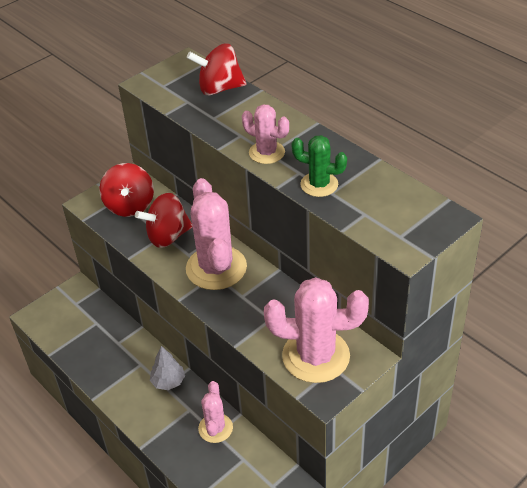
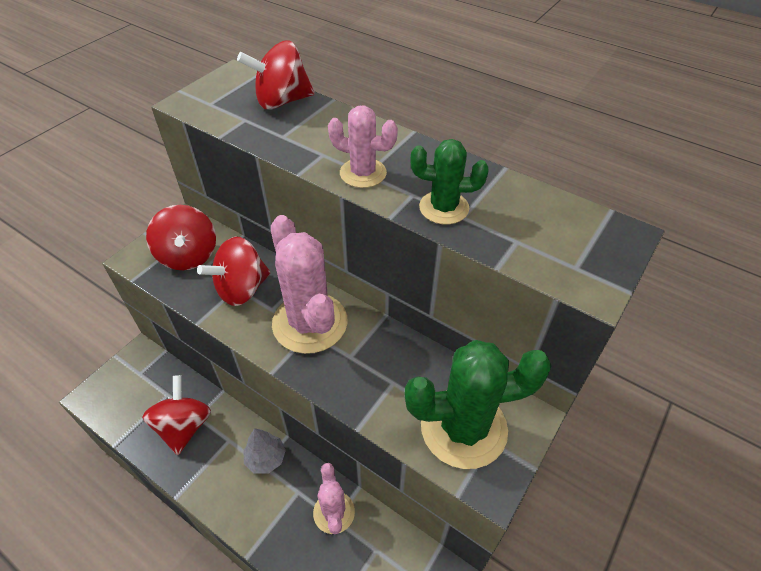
camera: 15 degrees left, 5 degrees up
pink cactus [264,277,369,383] -> green cactus [404,340,552,469]
none -> red spinning top [142,375,211,455]

